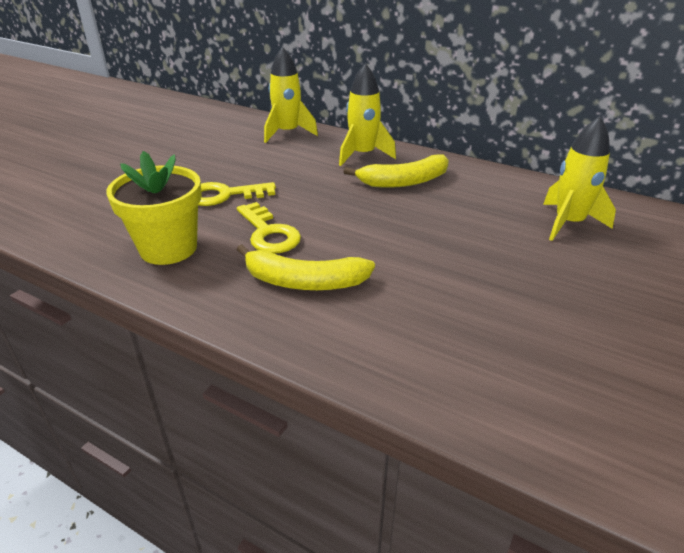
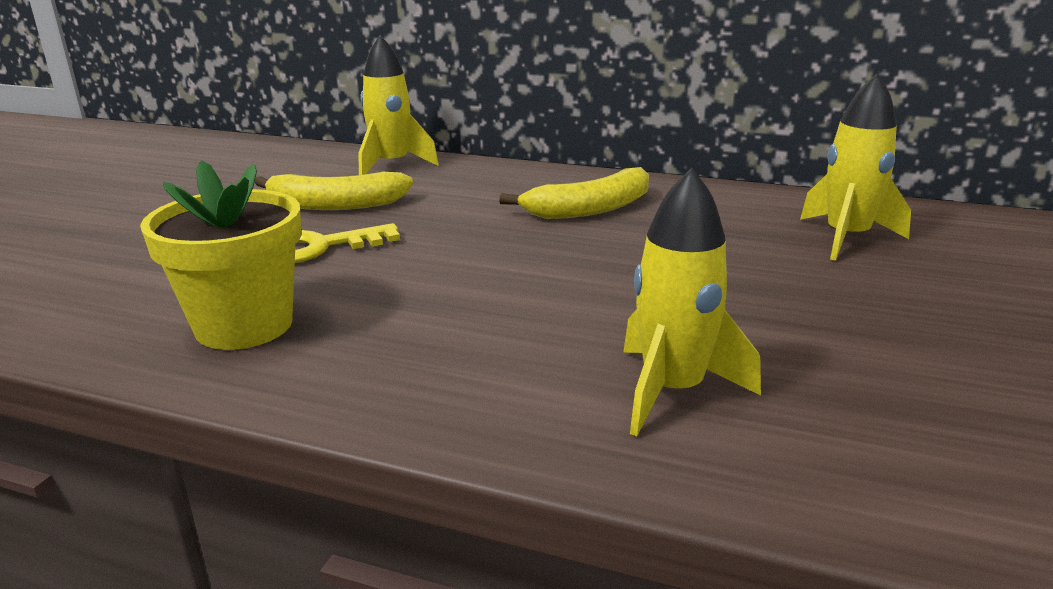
camera: 10 degrees left, 10 degrees down
yellow key [237,202,301,253] -> none
yellow banana [237,244,375,290] -> yellow banana moved to [254,172,413,210]
yellow rocket [339,63,396,166] -> yellow rocket moved to [623,168,761,436]

